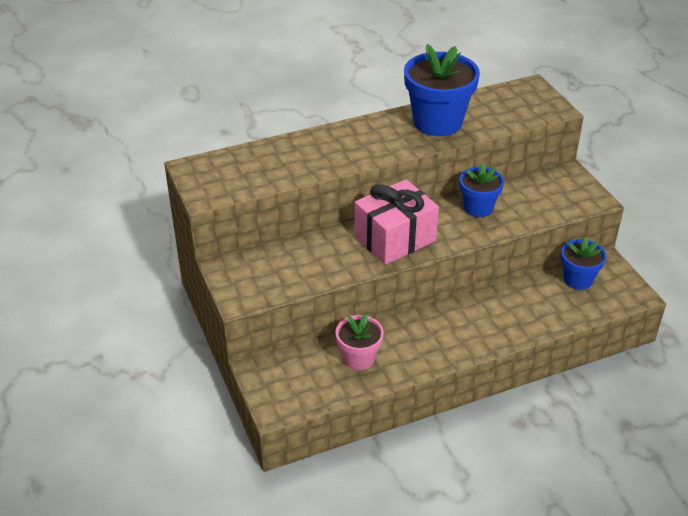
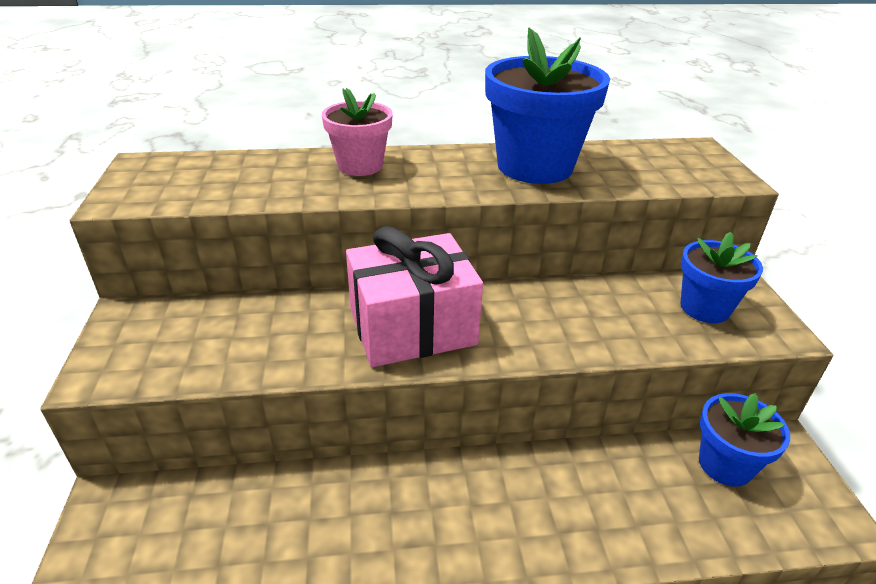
camera: 15 degrees right, 5 degrees down
pink flower pot [336,314,384,370] -> pink flower pot moved to [322,88,393,176]
blue flower pot [460,163,504,217] -> blue flower pot moved to [680,232,763,323]

